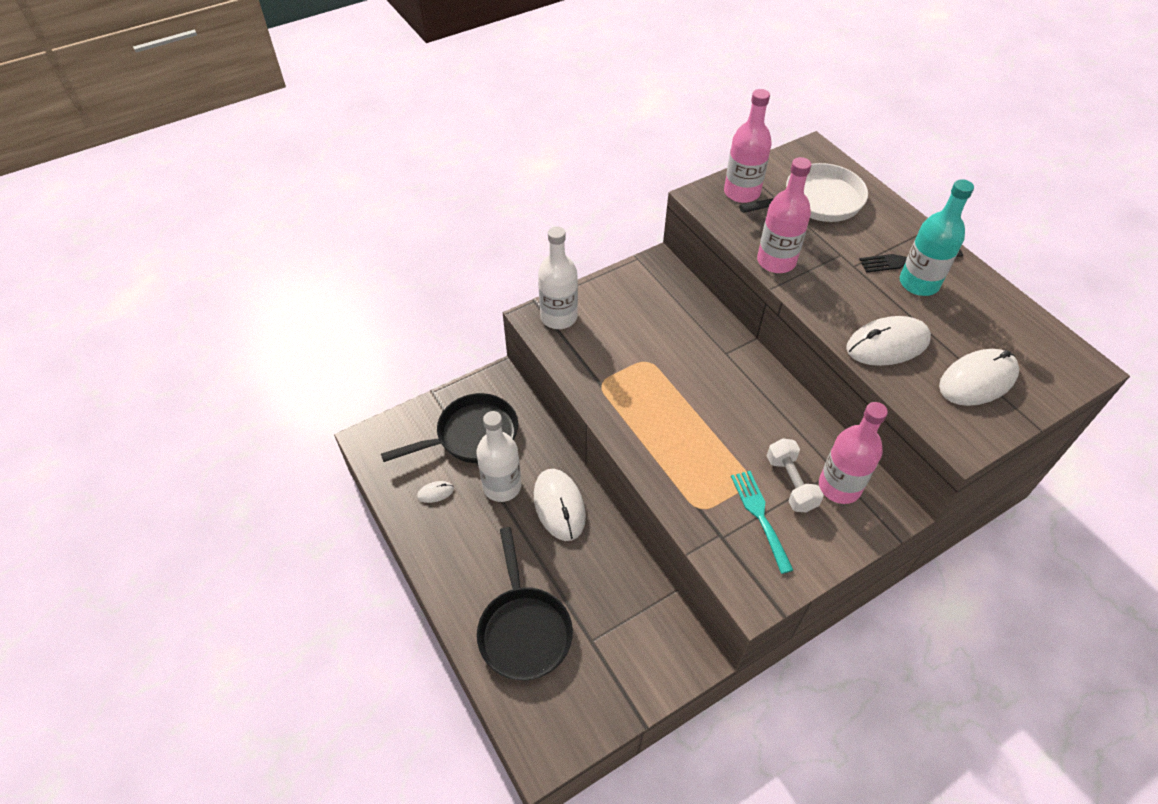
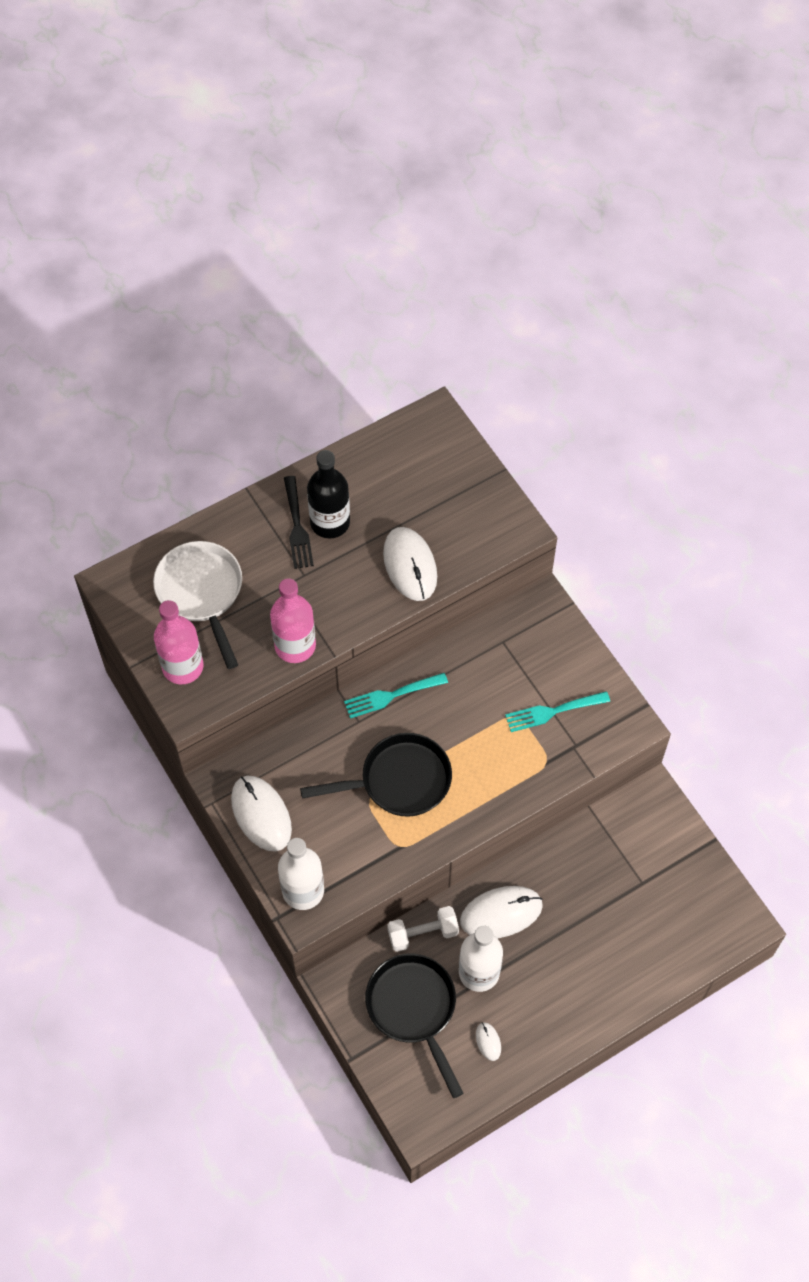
camera: 90 degrees left, 10 degrees up
black pan [477,527,573,681] -> black pan moved to [300,733,452,817]
white dumbbell [767,438,824,512] -> white dumbbell moved to [387,906,459,952]
pink bottle [819,402,888,504] -> none
turquoise bottle [900,179,974,296] -> black bottle [307,450,350,539]
white mouse [939,349,1019,406] -> white mouse moved to [231,776,292,852]
none -> turquoise fork [344,673,448,718]

